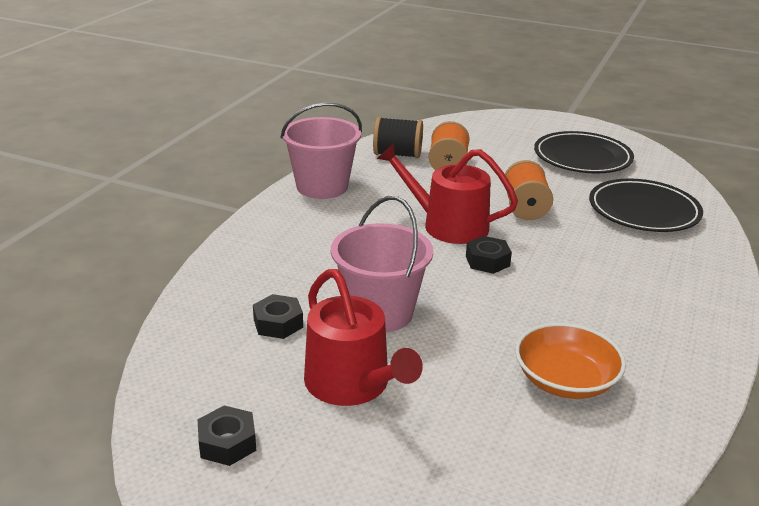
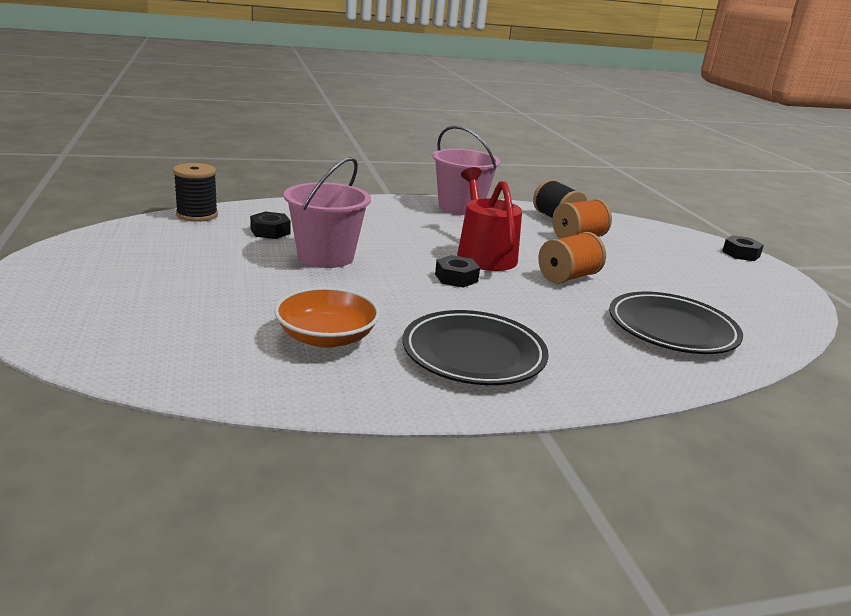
camera: 50 degrees right, 5 degrees down
black nut [197,405,256,466] -> black nut moved to [722,235,764,261]
red watering can [304,269,423,406] -> none
black plate [534,131,634,173] -> black plate moved to [403,310,548,385]
none -> black spool [173,163,218,222]

